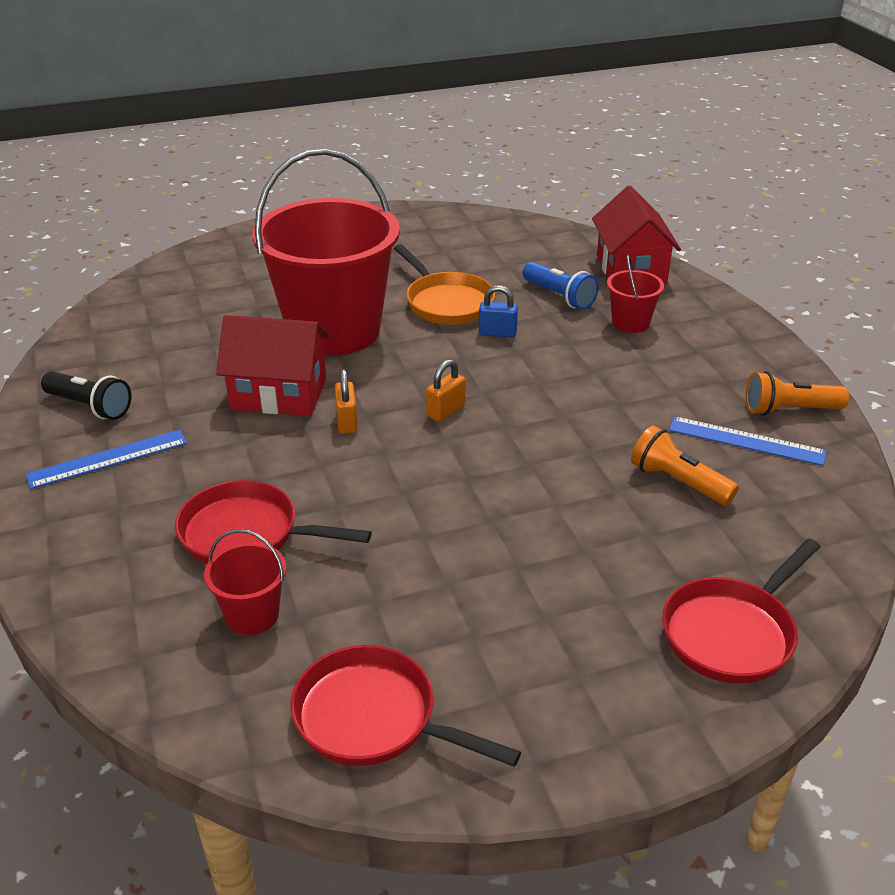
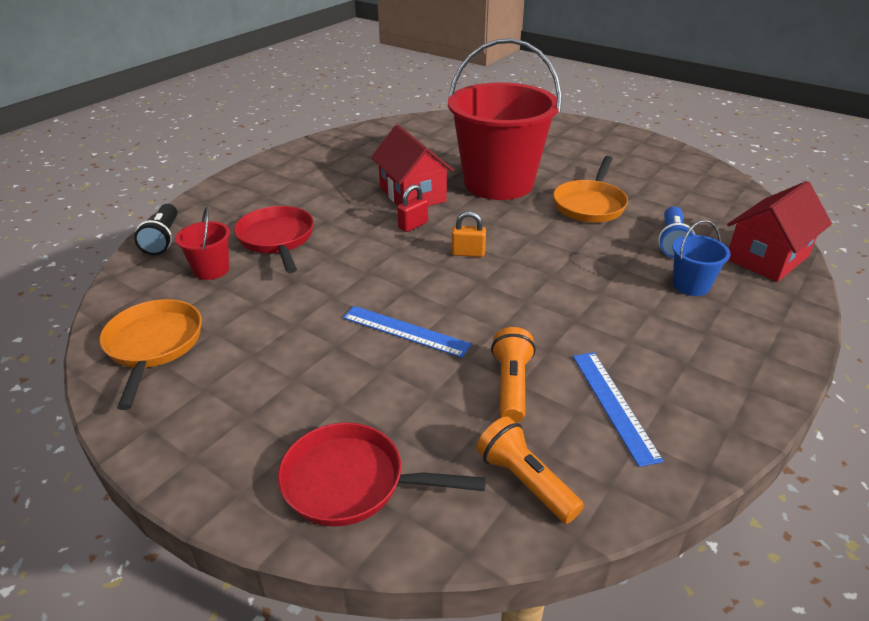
camera: 55 degrees right, 0 degrees up
blue ruler [25,430,187,489] -> blue ruler moved to [342,306,472,358]
black flashlight [41,371,131,420] -> black flashlight moved to [134,204,178,255]
red pan [291,645,521,767] -> orange pan [99,299,202,410]
orange padlock [335,369,358,434] -> red padlock [397,184,428,232]
blue padlock [479,285,518,338] -> none
red bucket [607,255,664,333] -> blue bucket [672,220,730,296]
orange flashlight [746,371,849,416] -> orange flashlight moved to [476,416,584,524]

